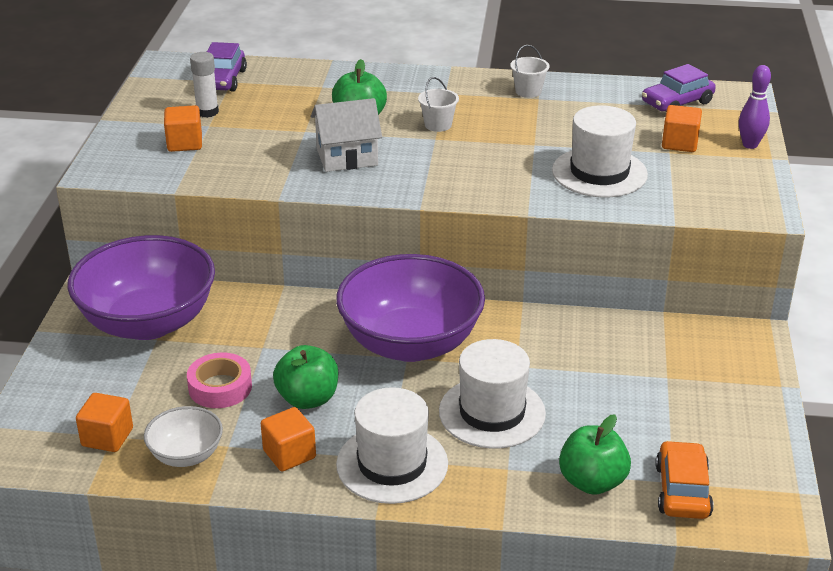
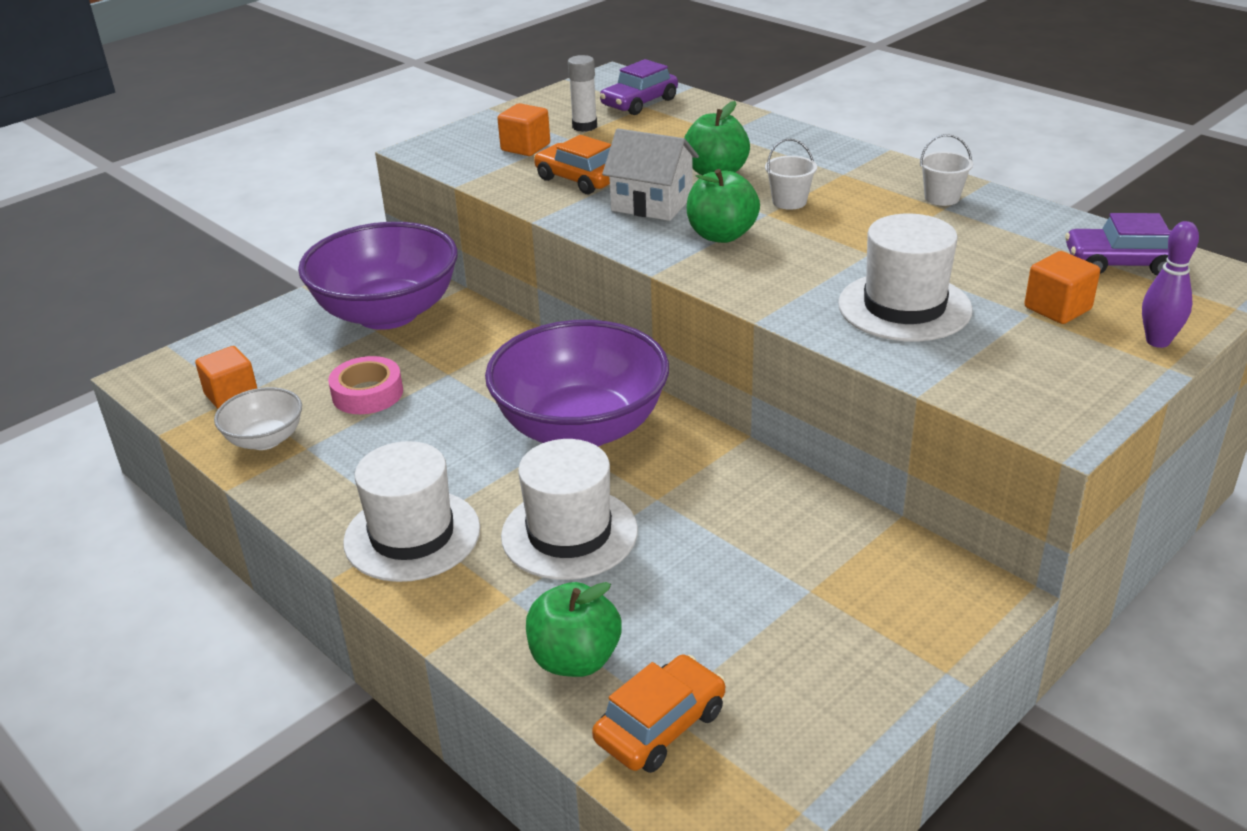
camera: 40 degrees right, 0 degrees up
orange cube [261,407,316,471] -> none
green apple [273,345,338,409] -> green apple moved to [687,169,760,243]
none -> orange car [534,135,611,194]

